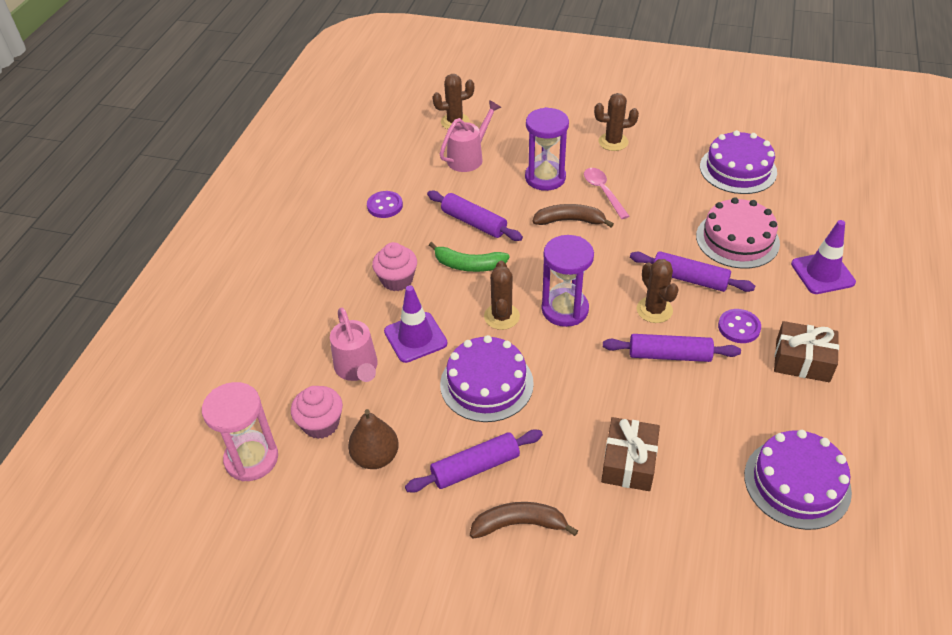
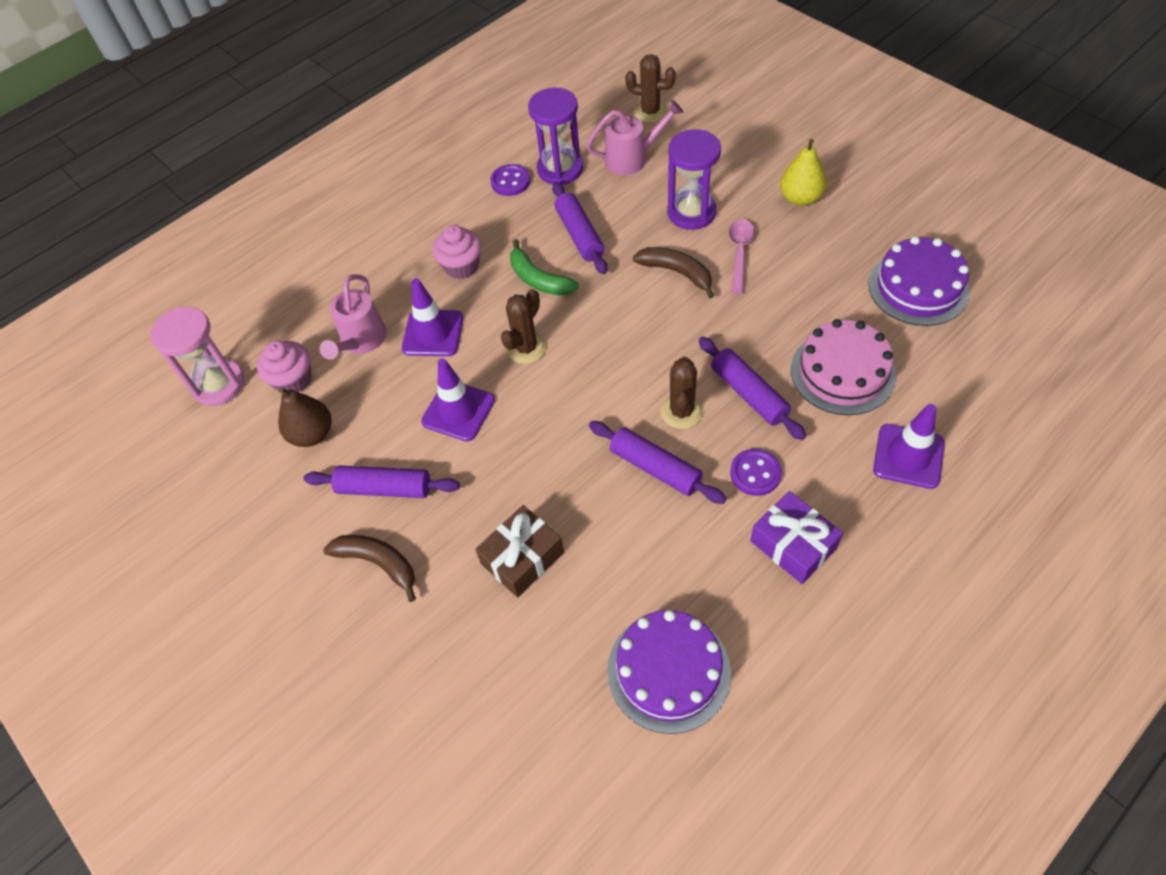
camera: 35 degrees right, 10 degrees up
purple cake [440,335,534,422] -> purple traffic cone [421,359,495,441]
purple hourglass [542,235,594,327] -> purple hourglass moved to [528,88,583,185]
brown cactus [594,93,639,151] -> yellow pear [780,139,826,206]
brown gift [774,321,839,382] -> purple gift [750,491,843,584]

